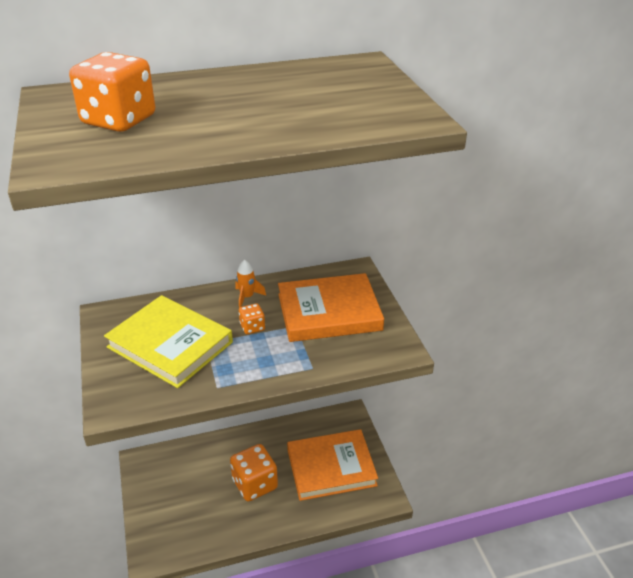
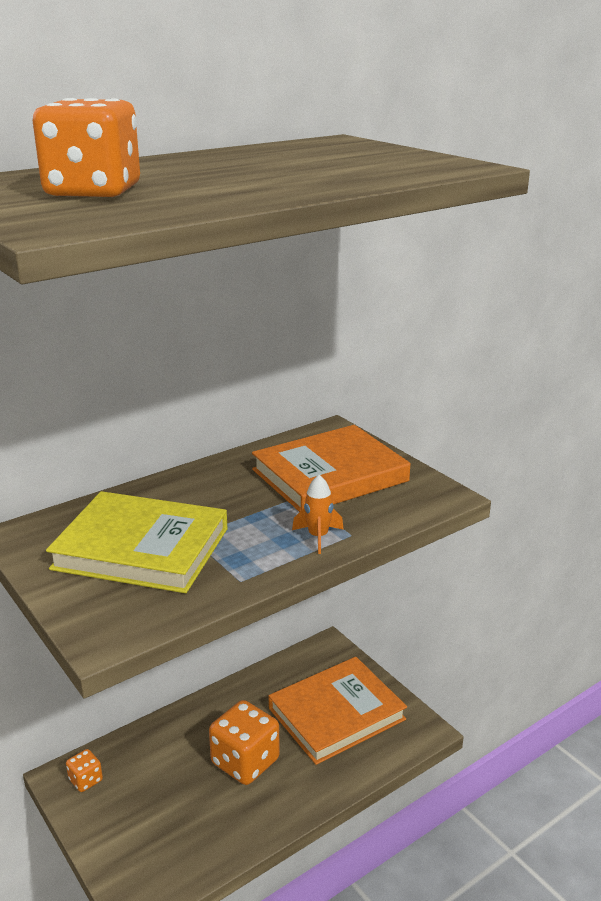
camera: 20 degrees left, 10 degrees down
orange rocket [236,259,266,308] -> orange rocket moved to [292,475,344,554]
orange dice [239,303,265,334] -> orange dice moved to [66,749,103,792]

